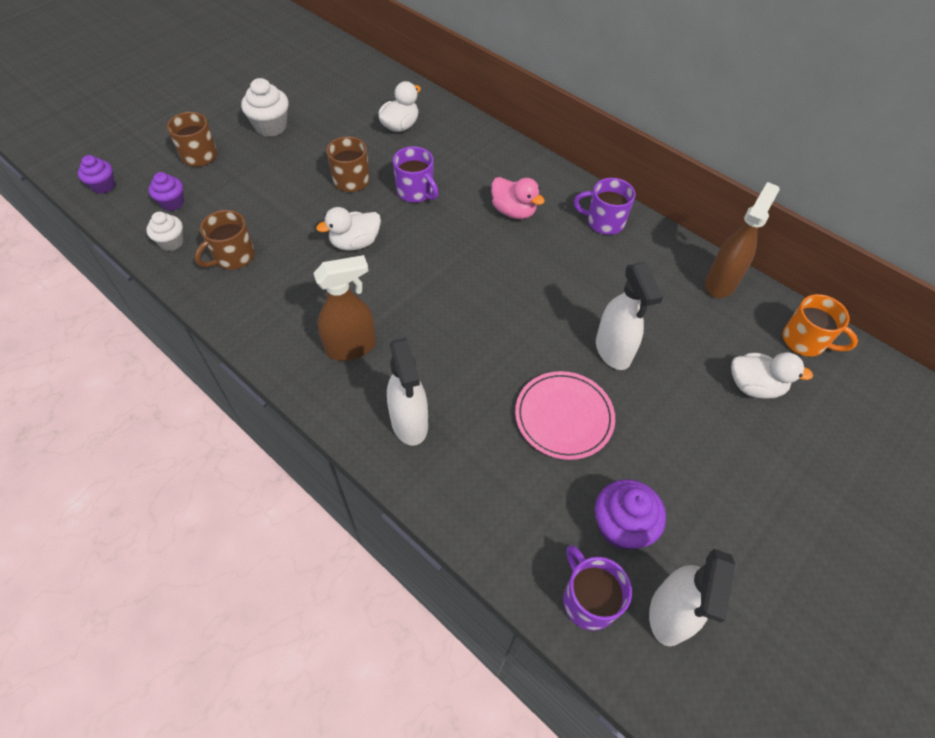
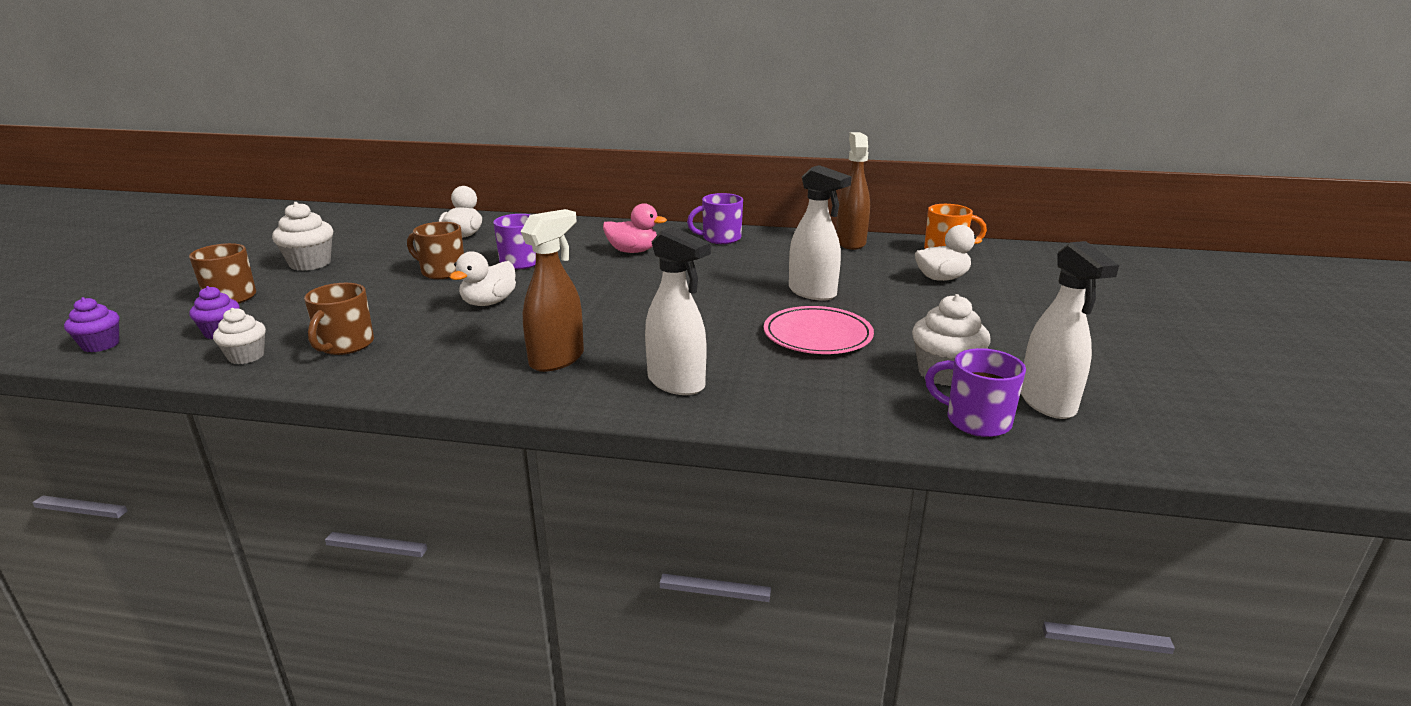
camera: 30 degrees left, 30 degrees down
purple cupcake [595,480,666,550] -> white cupcake [912,294,991,386]

